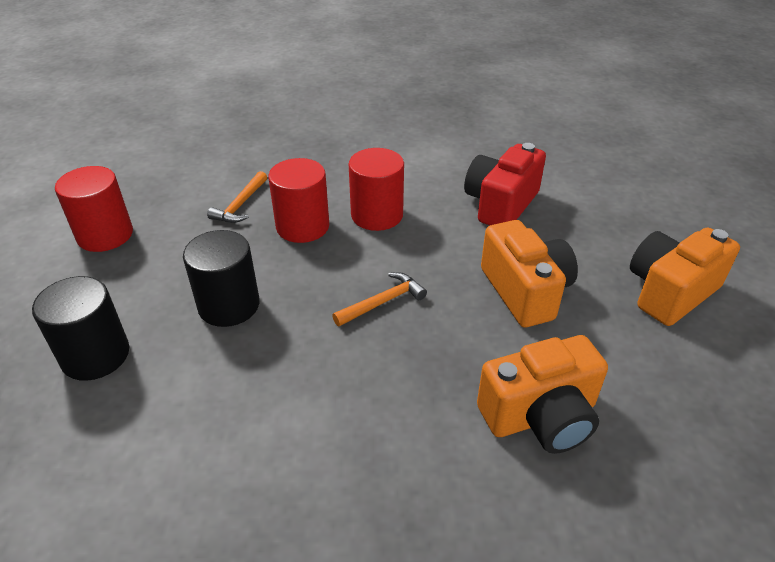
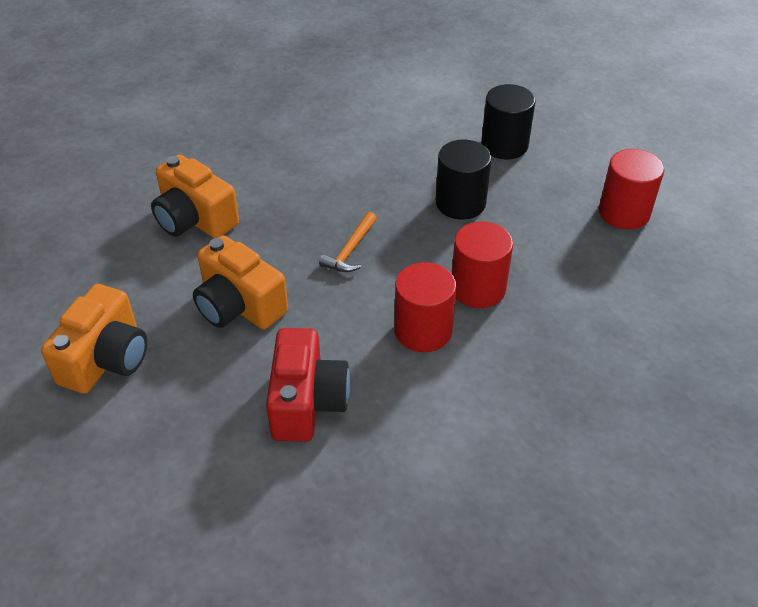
camera: 150 degrees right, 5 degrees up
orange hammer [207,171,267,223] -> none
orange camera [477,335,608,454] -> orange camera turned 90 degrees counterclockwise [151,155,239,238]

